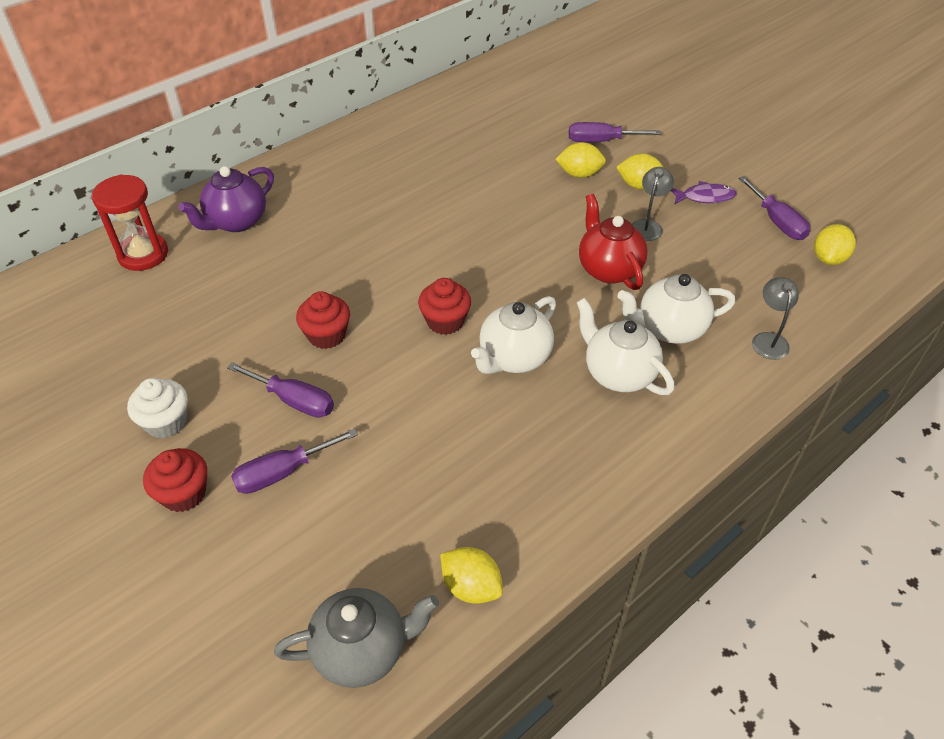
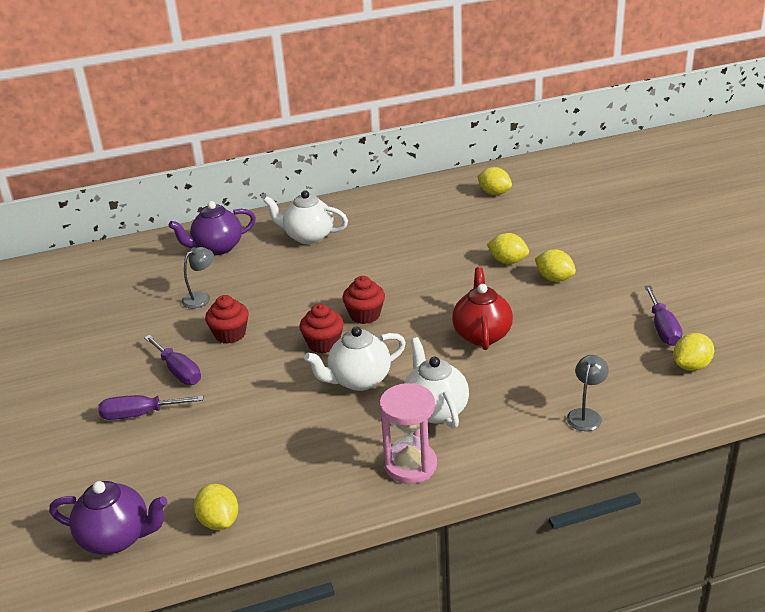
camera: 25 degrees right, 15 degrees down
red hourglass [92,174,168,271] -> none
white cupcake [127,378,188,438] -> none
red cupcake [143,448,207,512] -> red cupcake moved to [342,276,385,324]
grey teapot [274,588,439,688] -> purple teapot [49,481,168,554]
purple screwdriver [569,122,661,142] -> none
white teapot [617,274,735,344] -> white teapot moved to [263,190,348,244]
grey lamp [632,167,674,241] -> grey lamp moved to [182,247,214,308]
purple fish [671,181,736,205] -> none
none -> pink hourglass [380,383,437,484]
none -> yellow lemon [477,167,512,195]

